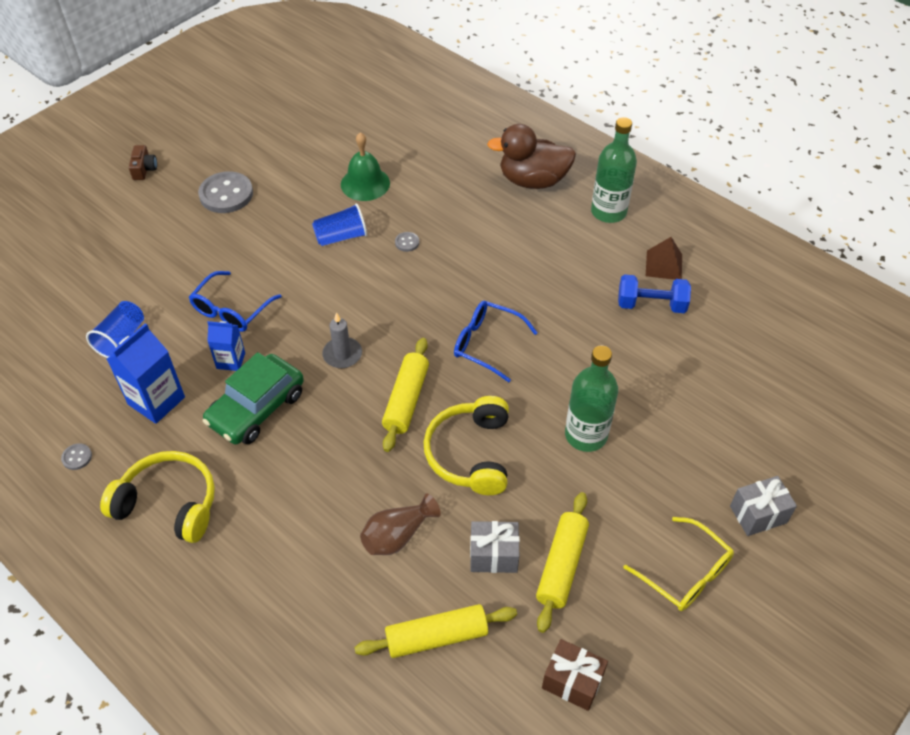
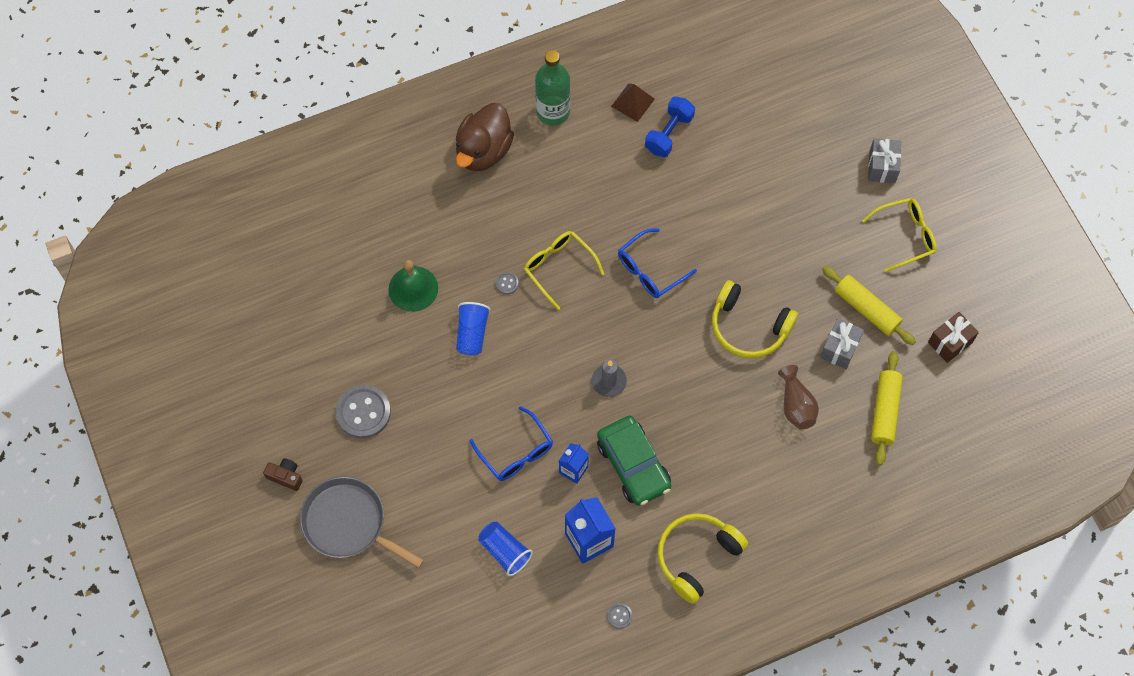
camera: 65 degrees left, 15 degrees up
yellow rolling pin [382,338,429,452] -> none
green bottle [565,346,618,452] -> none
none -> grey pan [300,477,424,568]
none -> yellow glasses [524,231,604,310]

